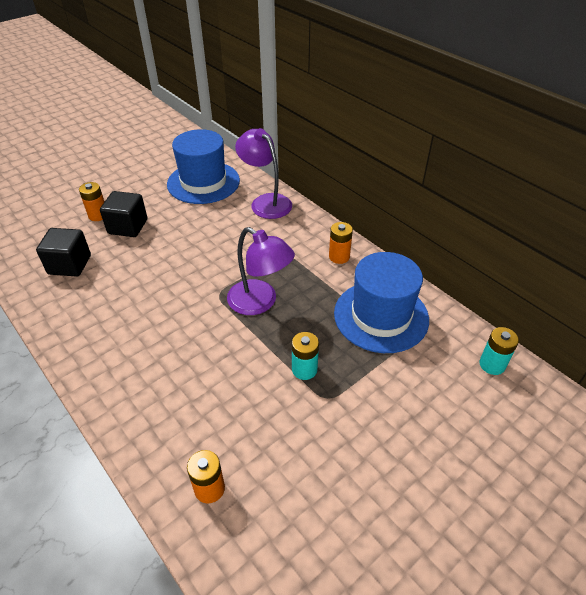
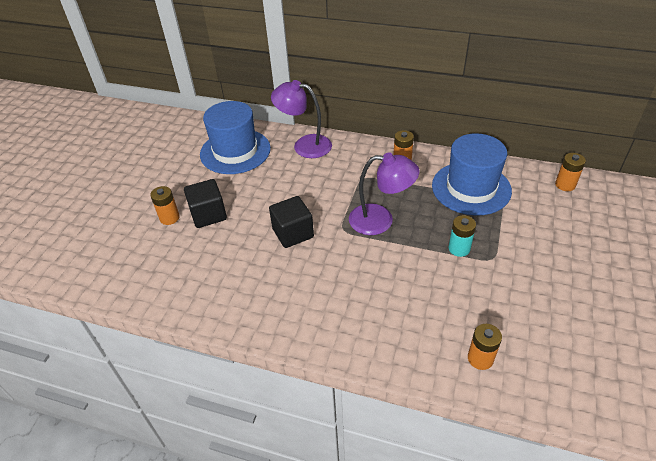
camera: 30 degrees left, 0 degrees up
black cube [36,228,91,277] -> black cube moved to [269,196,314,248]
turquoise battery [479,327,519,375] -> orange battery [555,153,586,191]

